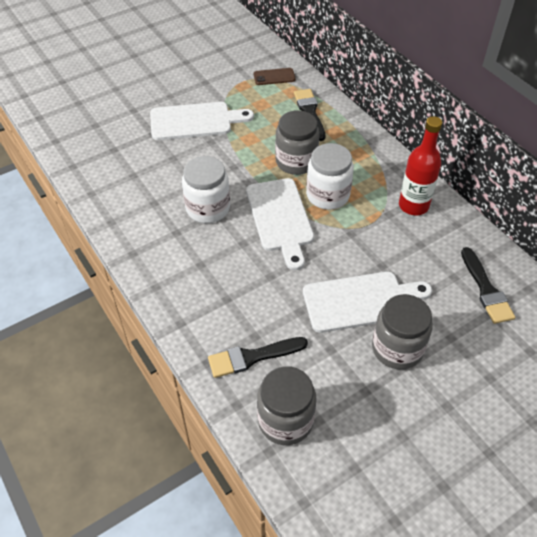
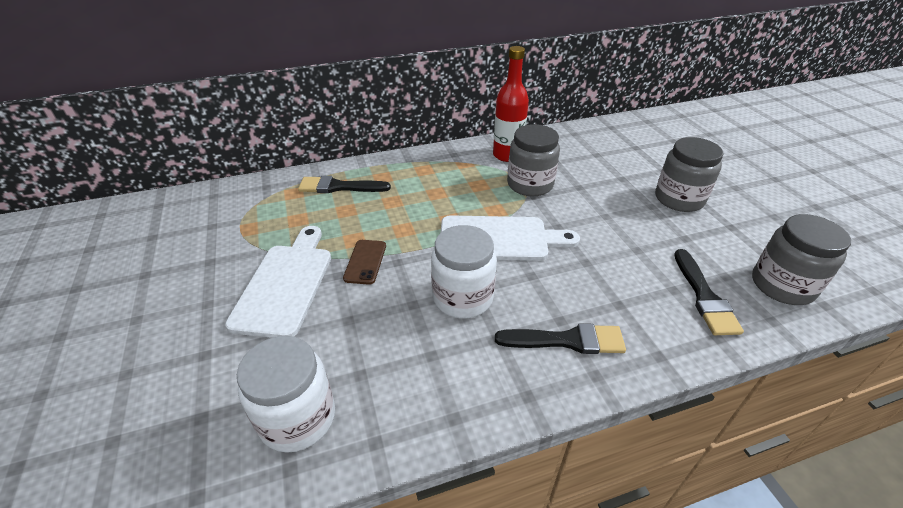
camera: 75 degrees left, 10 degrees down
brown phone [254,68,296,85] -> brown phone moved to [343,240,386,285]
grey jar [275,110,320,175] -> grey jar moved to [507,124,560,196]
white cutting board [303,272,432,333] -> none
white jar [306,143,354,210] -> white jar moved to [237,336,335,453]
black brush [461,247,515,324] -> black brush moved to [495,323,626,354]

